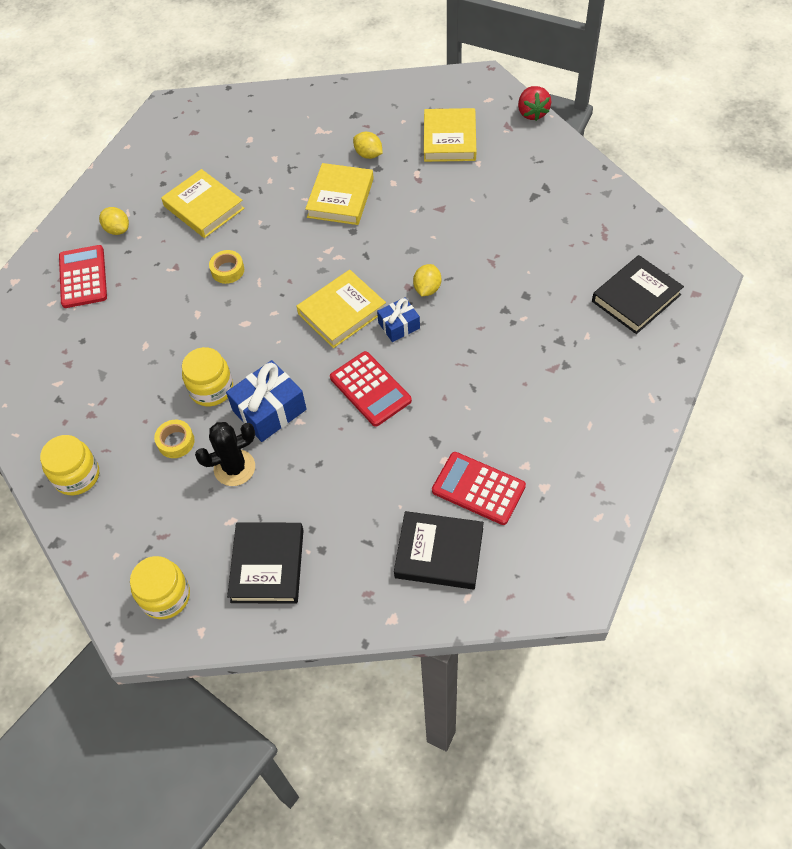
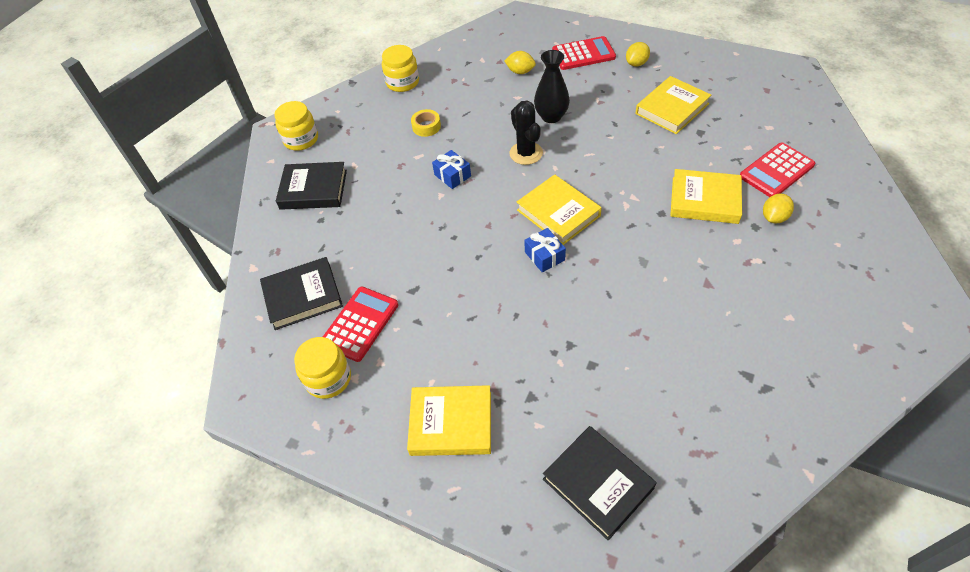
camera: 90 degrees right, 5 degrees down
yellow jar [182,347,233,406] -> yellow jar moved to [294,337,351,399]
black cactus [195,422,255,486] -> black cactus moved to [509,101,543,165]
yellow tape [209,250,244,284] -> none
blue gift [226,360,306,442] -> blue gift [432,150,471,189], size x0.60
red calculator [330,351,412,427] -> red calculator moved to [740,143,815,197]
black book [394,511,484,590] -> black book turned 60 degrees clockwise [260,257,343,330]
yellow lemon [413,264,441,296] -> yellow lemon moved to [504,51,536,74]
yellow book [424,108,476,162] -> yellow book moved to [407,385,491,456]
red strawberry [518,86,552,121] -> none
none -> black vase [534,50,570,123]

